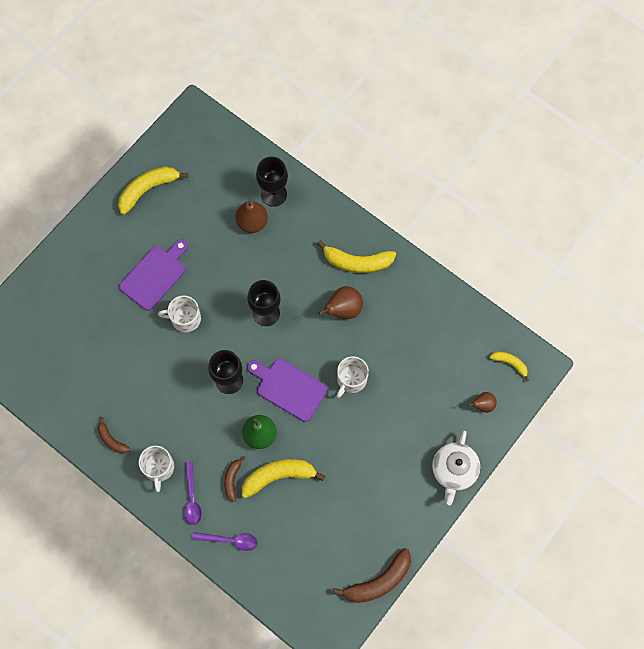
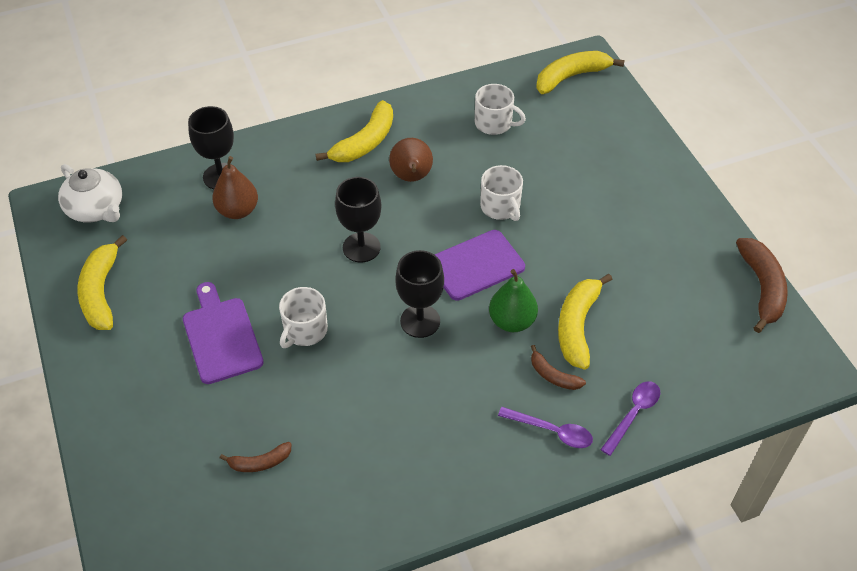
camera: 60 degrees left, 20 degrees down
brown banana [98,417,130,453] -> brown banana moved to [220,442,292,472]
white mug [139,446,174,492] -> white mug moved to [475,84,526,135]
white teapot [432,430,480,505] -> white teapot moved to [58,164,122,223]
brown pear [468,392,497,413] -> none
yellow banana [489,352,529,382] -> yellow banana [536,51,625,94], size x1.82

